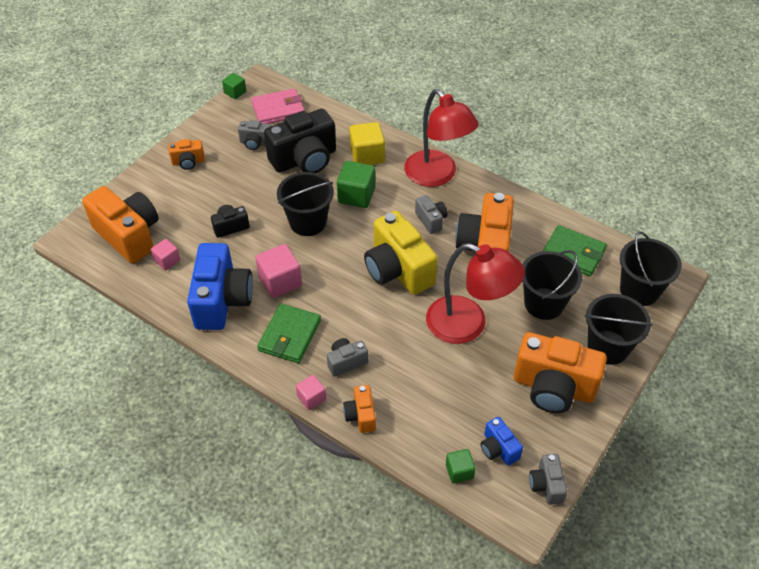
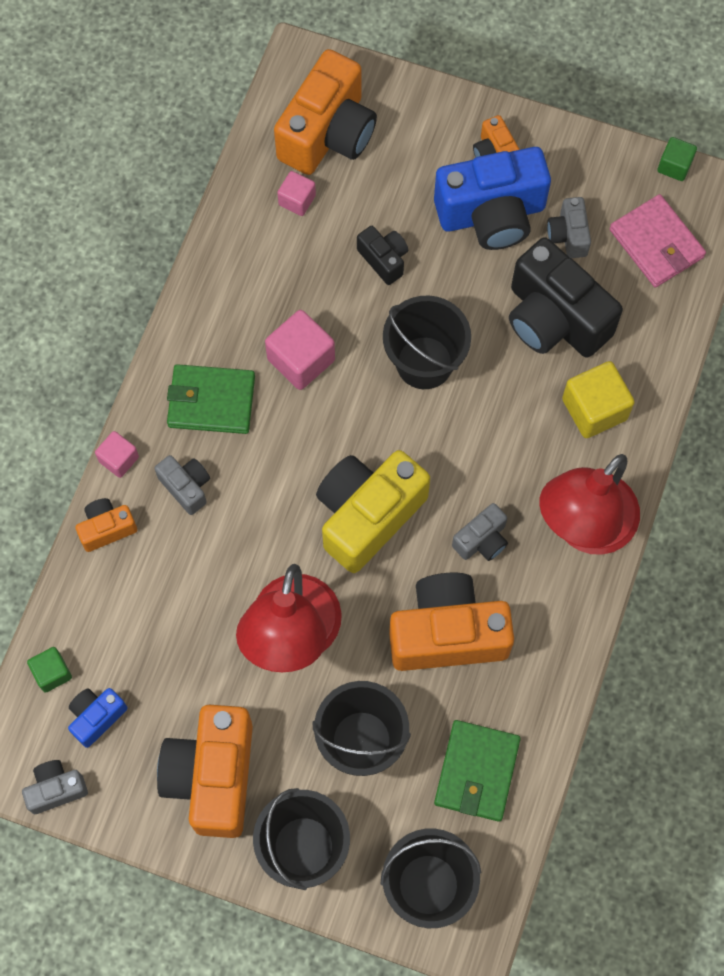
camera: 75 degrees right, 20 degrees up
blue camera [187,243,253,330] -> blue camera moved to [434,147,551,250]
green cube [337,161,375,208] -> none

